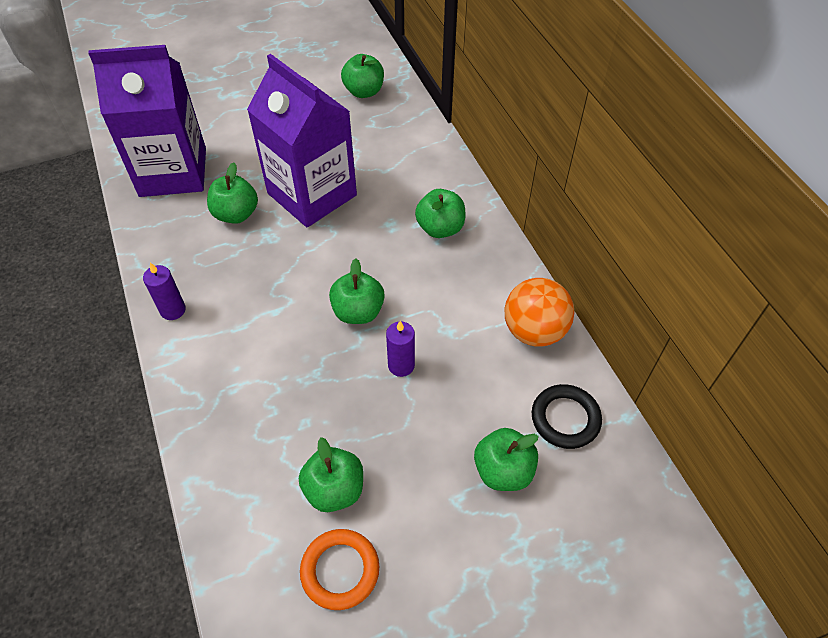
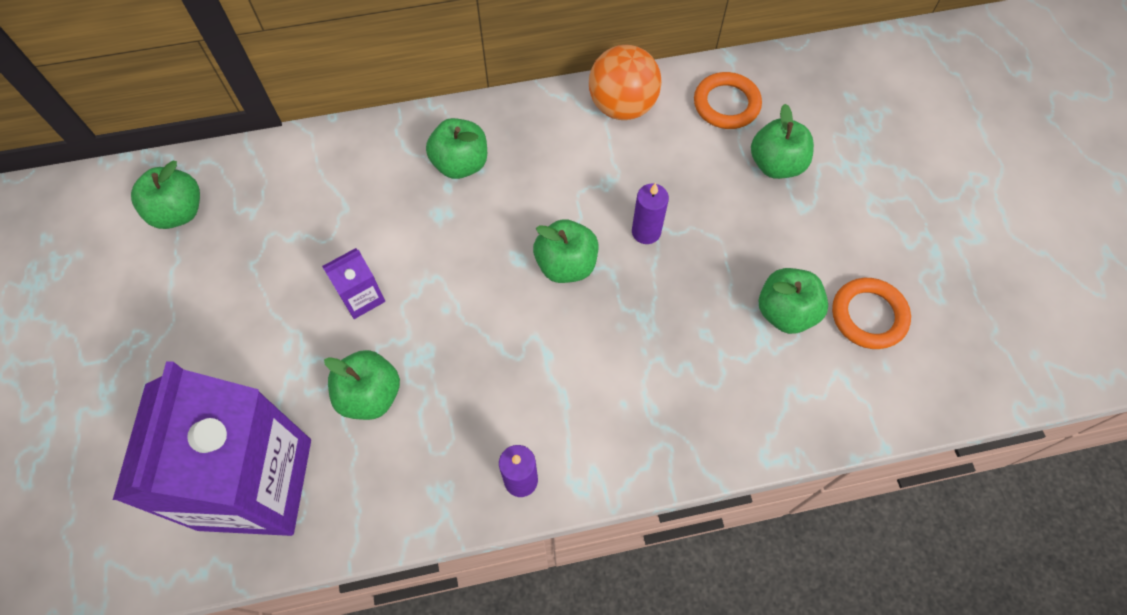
camera: 80 degrees left, 10 degrees up
purple carton [247,54,357,227] -> purple carton [322,248,385,319], size x0.41
black ring [532,384,602,449] -> orange ring [694,72,762,129]

